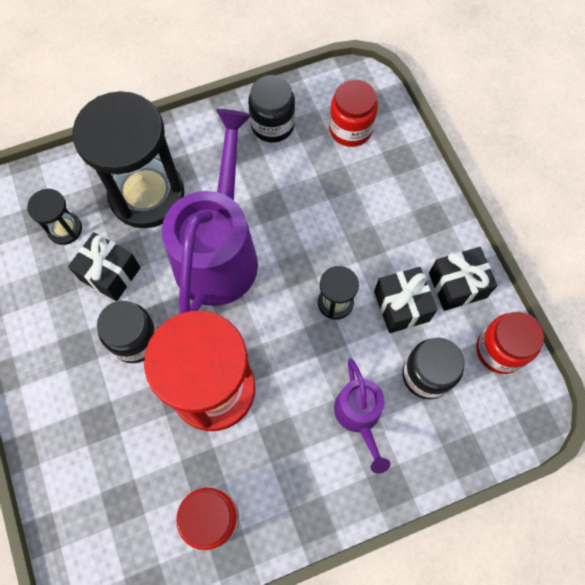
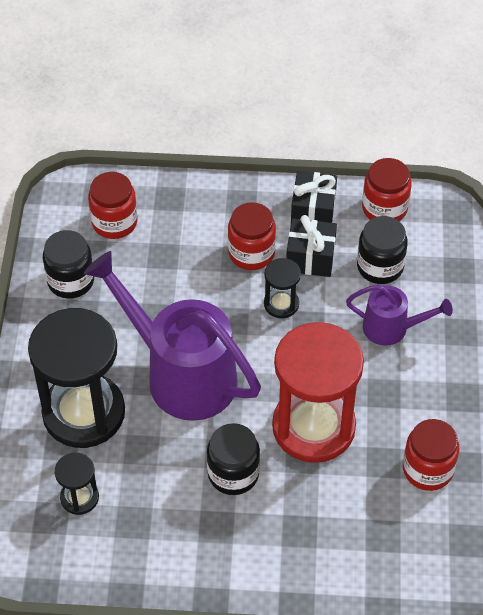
camera: 65 degrees left, 15 degrees down
black gift [68,232,141,301] -> none
none -> red jar [228,202,276,270]

